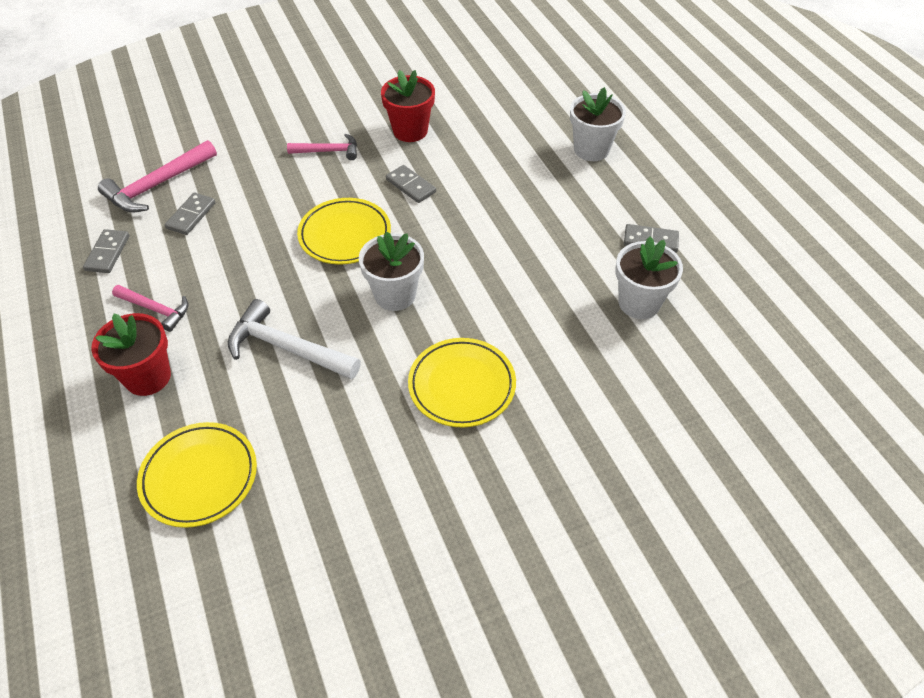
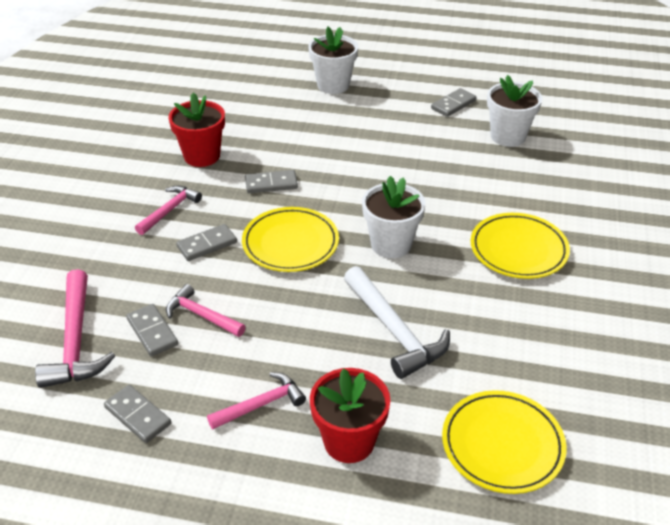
camera: 55 degrees left, 10 degrees down
white hammer [228,299,361,379] -> white hammer turned 90 degrees counterclockwise [344,266,450,379]
none -> pink hammer [166,284,246,337]
none -> grey domino [176,224,237,261]

